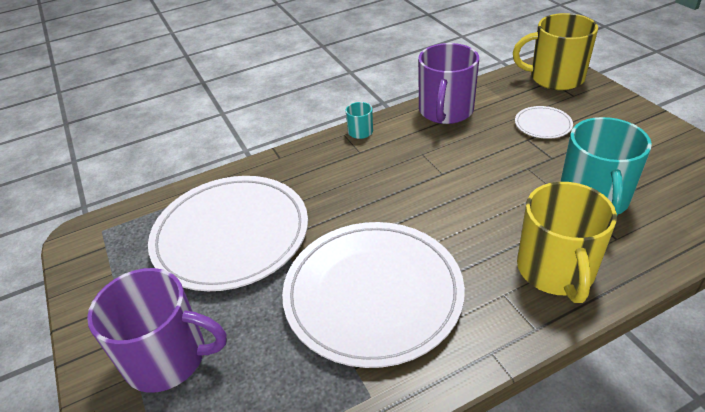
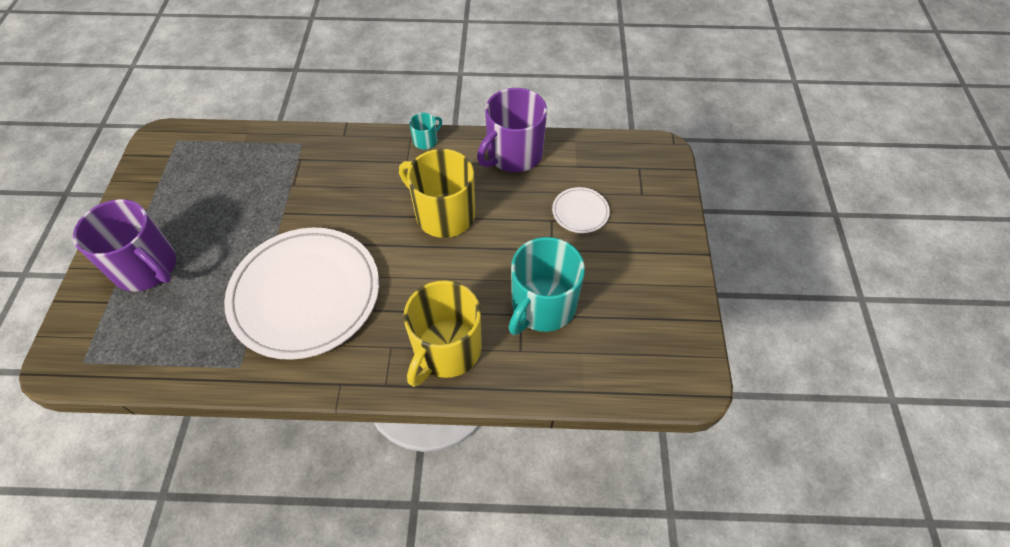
camera: 25 degrees right, 15 degrees up
white plate [148,176,308,291] -> none
yellow mug [513,13,598,90] -> yellow mug moved to [399,149,475,238]

